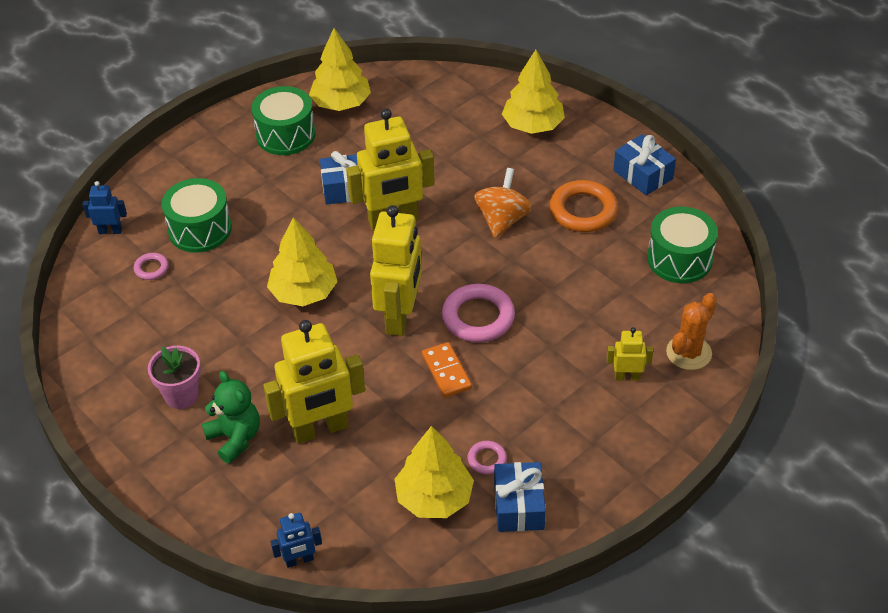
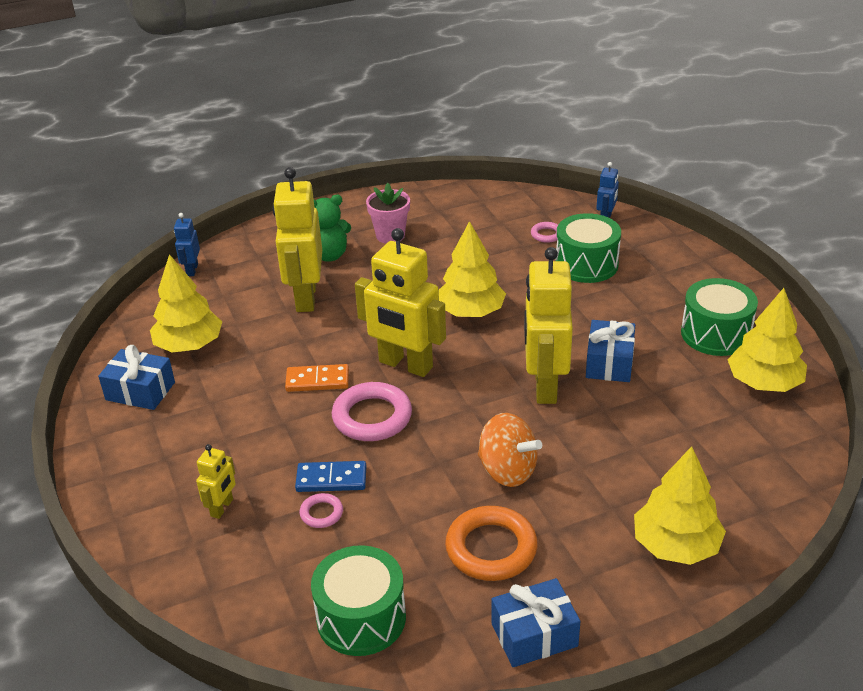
camera: 110 degrees right, 10 degrees down
pink ring [468,441,507,474] -> pink ring moved to [300,493,343,528]
orange cactus [666,293,717,370] -> none
none -> blue domino [295,461,366,492]

